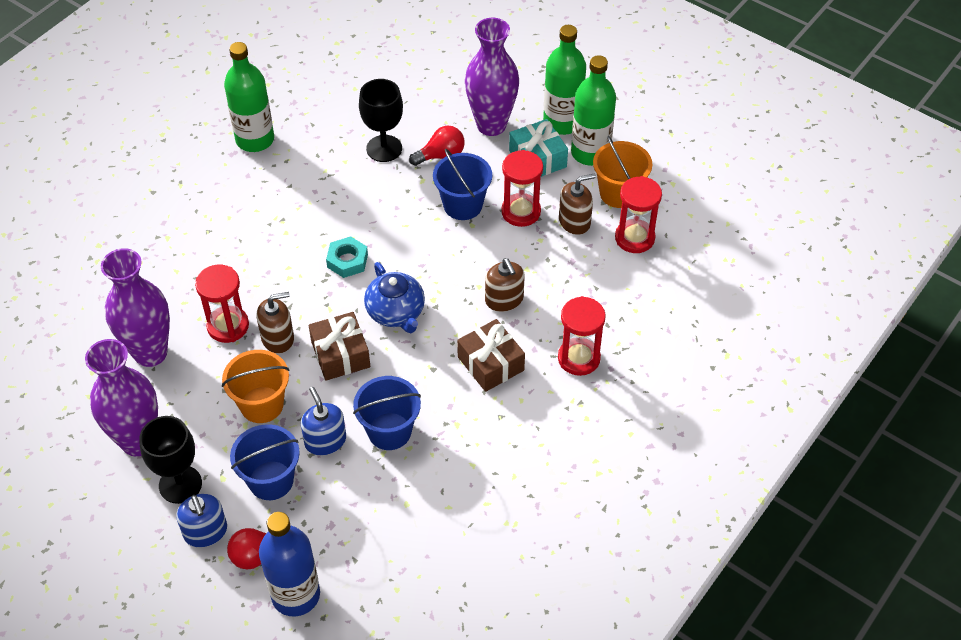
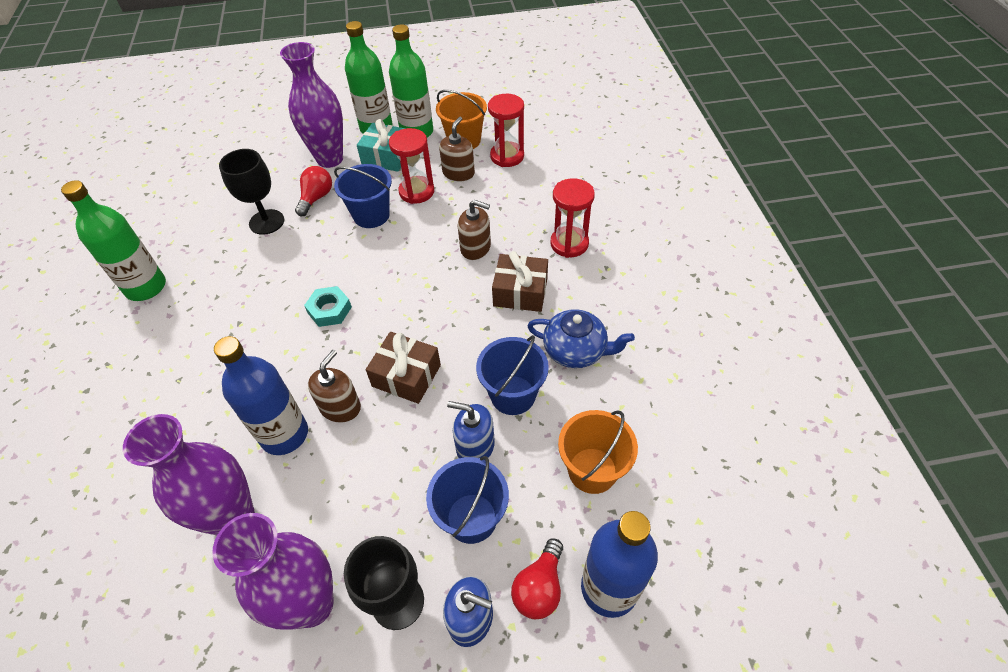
camera: 45 degrees left, 0 degrees up
red hourglass [195,265,249,343] -> blue bottle [214,336,308,455]
orange bucket [222,350,289,423] -> orange bucket moved to [558,410,638,494]
blue teapot [364,262,425,333] -> blue teapot moved to [527,309,635,368]

